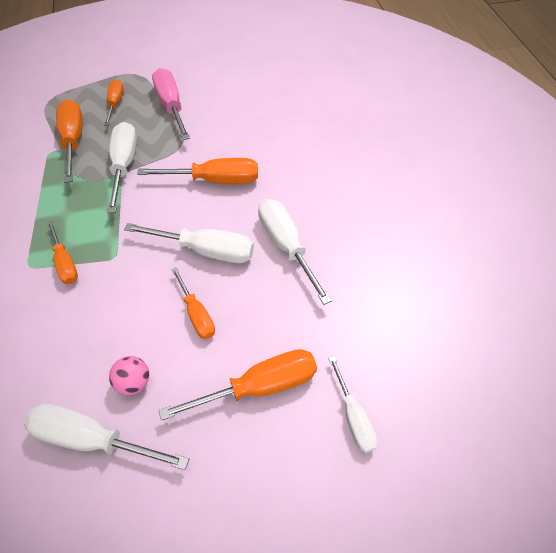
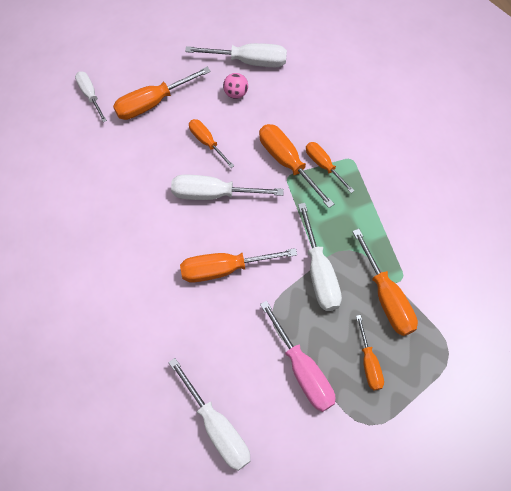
camera: 170 degrees right, 10 degrees up
white screwdriver [258,199,332,305] -> white screwdriver moved to [168,358,250,471]
none -> orange screwdriver [259,124,334,208]

